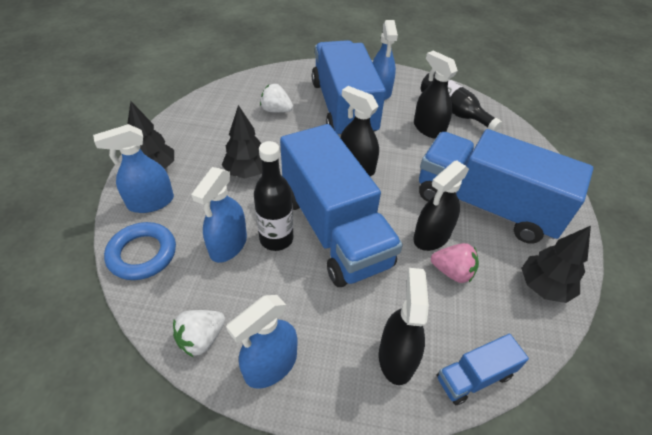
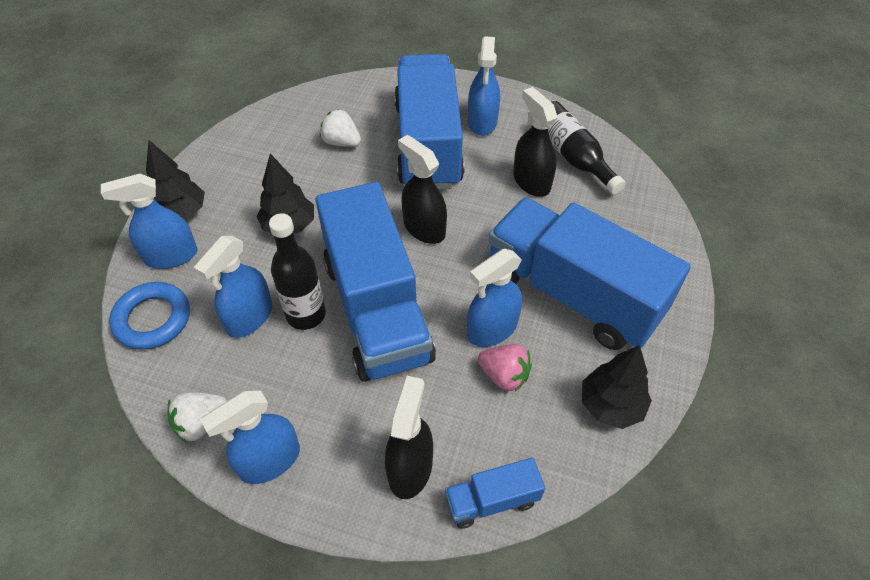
camera: 10 degrees right, 5 degrees up
black spray bottle [413,160,469,251] -> blue spray bottle [467,249,522,347]

